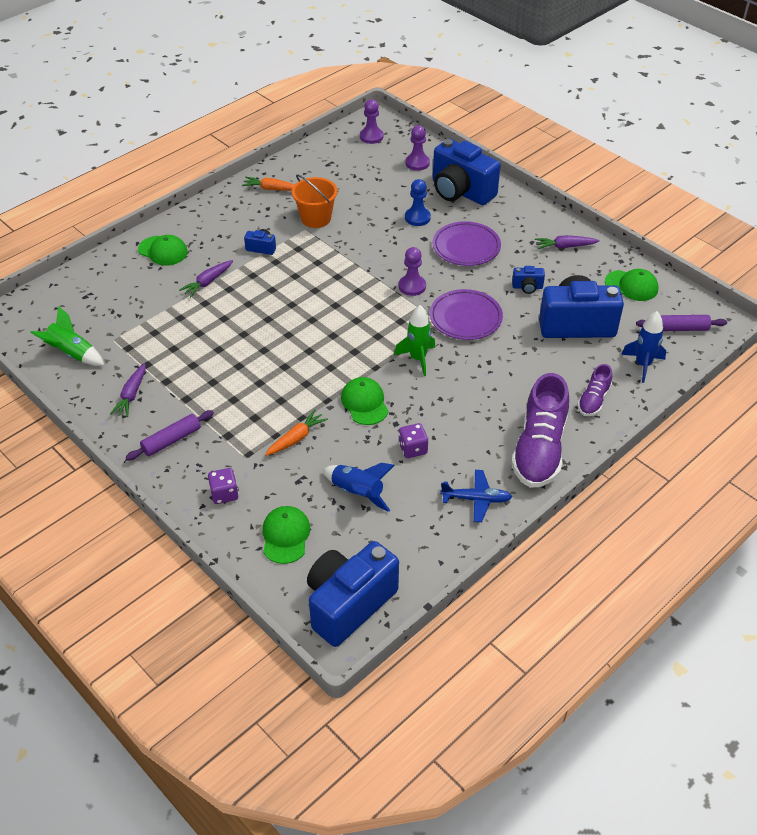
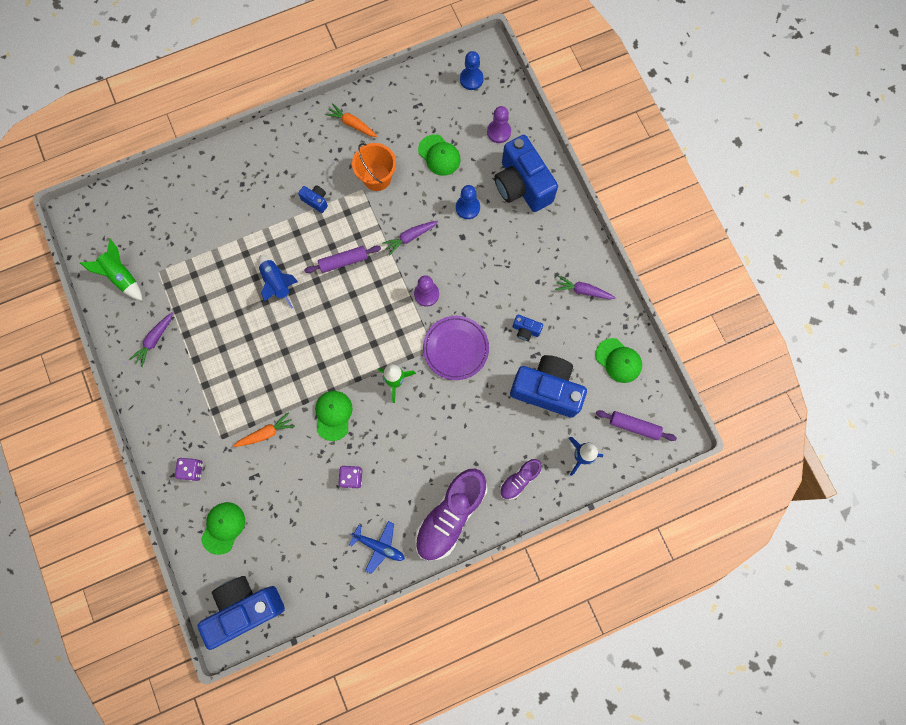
camera: 20 degrees right, 30 degrees up
purple rolling pin [126,410,214,460] -> purple rolling pin moved to [304,245,381,273]
green cap [138,235,188,266] -> green cap moved to [418,134,461,176]
purple carrot [179,260,233,298] -> purple carrot moved to [382,221,438,255]
blue rocket [323,463,395,512] -> blue rocket moved to [258,255,298,308]
purple pawn [360,99,383,144] -> blue pawn [460,51,484,90]
purple plate [433,221,501,266] -> none

